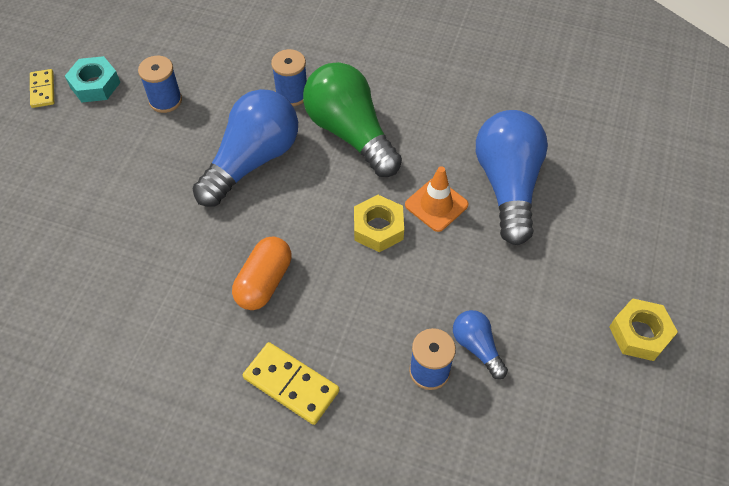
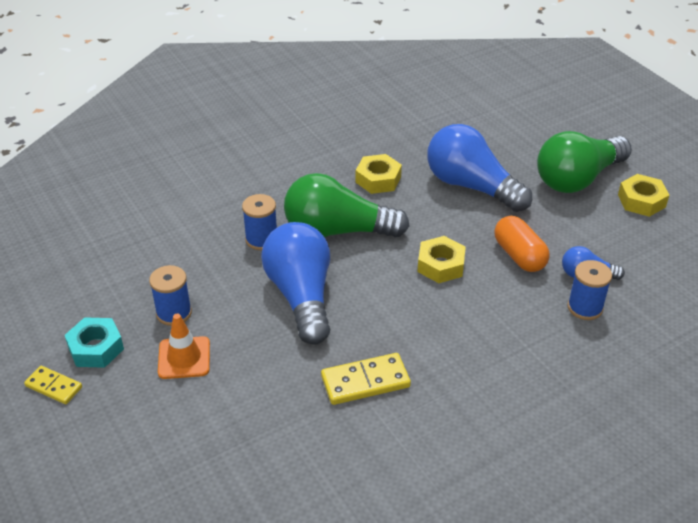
camera: 50 degrees left, 15 degrees down
orange capsule [232,236,291,310] -> orange capsule moved to [494,216,550,272]
yellow domino [243,342,339,425] -> yellow domino moved to [321,353,411,405]
orange traffic cone [405,166,468,232] -> orange traffic cone moved to [158,314,210,379]
none -> yellow nut [356,154,402,194]
none -> green light bulb [537,131,632,193]

